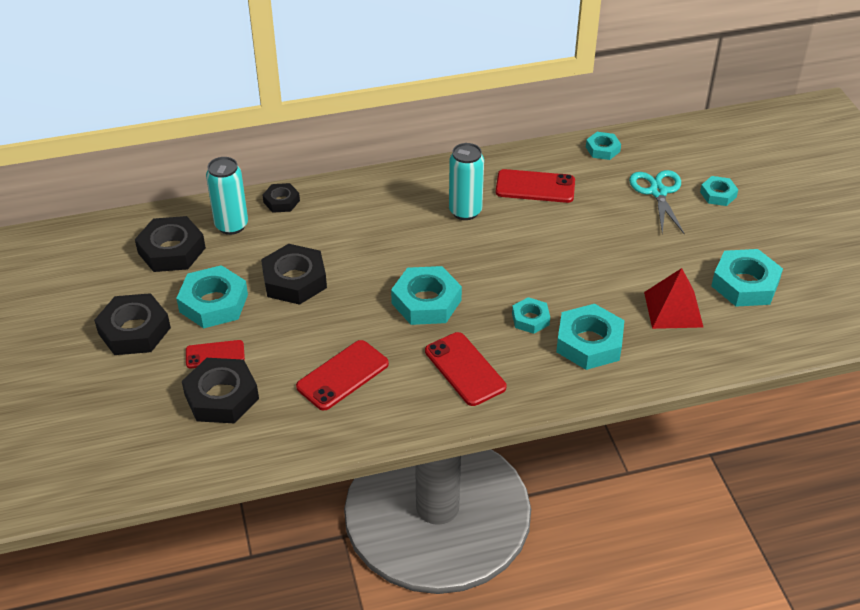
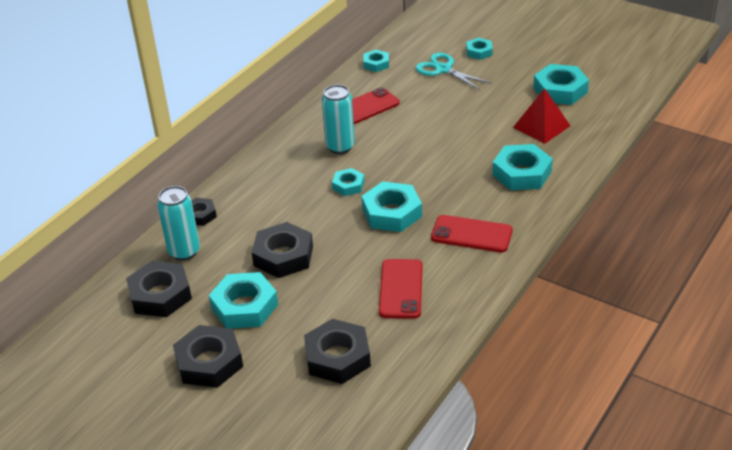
camera: 40 degrees left, 5 degrees down
red phone [186,340,245,368] -> none
turquoise nut [512,297,550,334] -> turquoise nut moved to [332,168,365,196]

